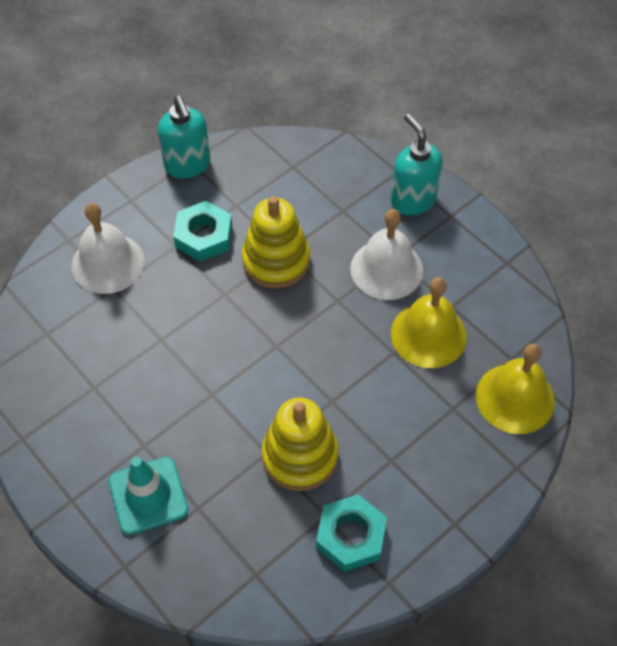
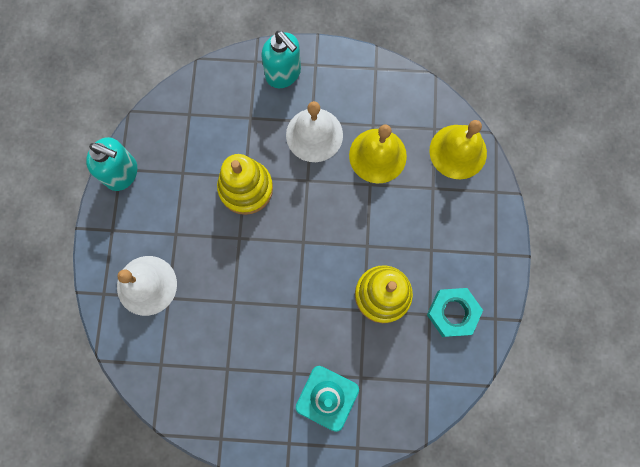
camera: 45 degrees left, 20 degrees up
turquoise nut [173,201,232,262] -> none
turquoise soap dispenser [391,114,443,215] -> turquoise soap dispenser turned 150 degrees counterclockwise [261,31,301,88]

